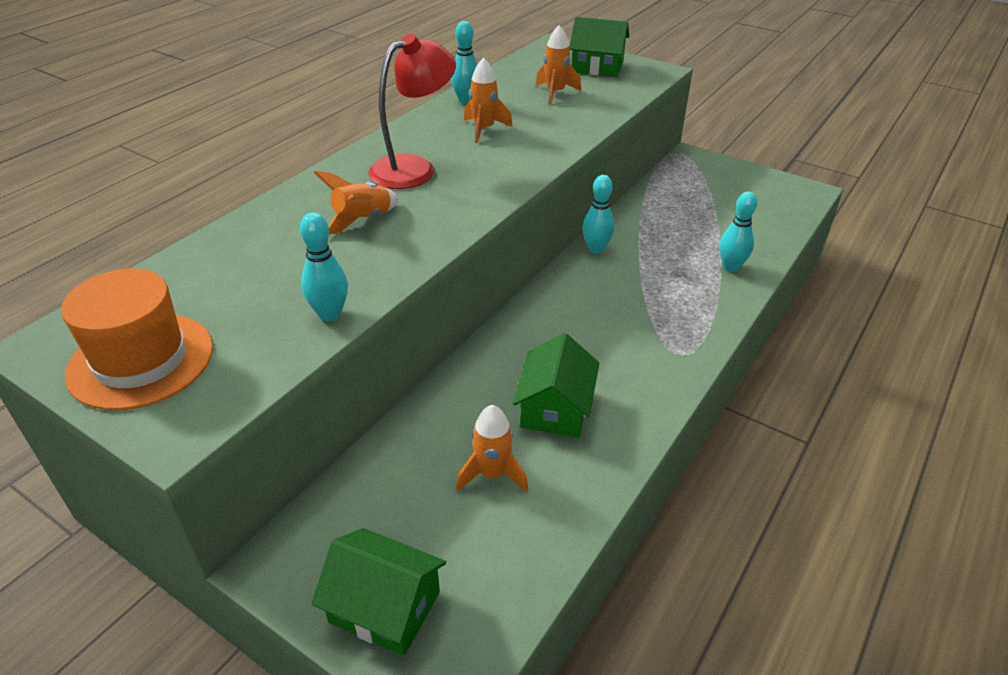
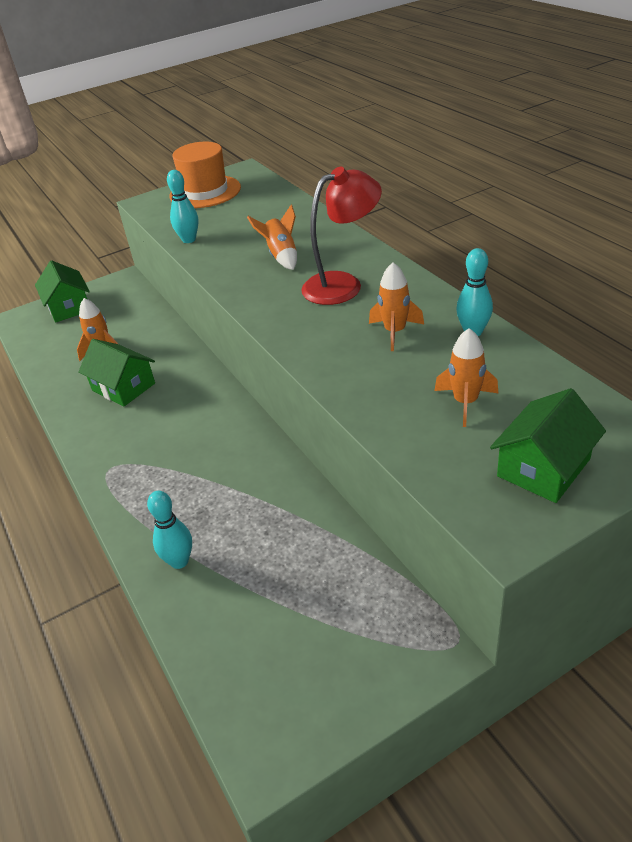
camera: 120 degrees right, 0 degrees up
green house [311,528,446,656] -> green house turned 75 degrees counterclockwise [35,260,90,322]
red lamp [368,34,456,189] -> red lamp turned 105 degrees counterclockwise [301,167,382,305]
turquoise bowling pin [582,175,615,254] -> none

